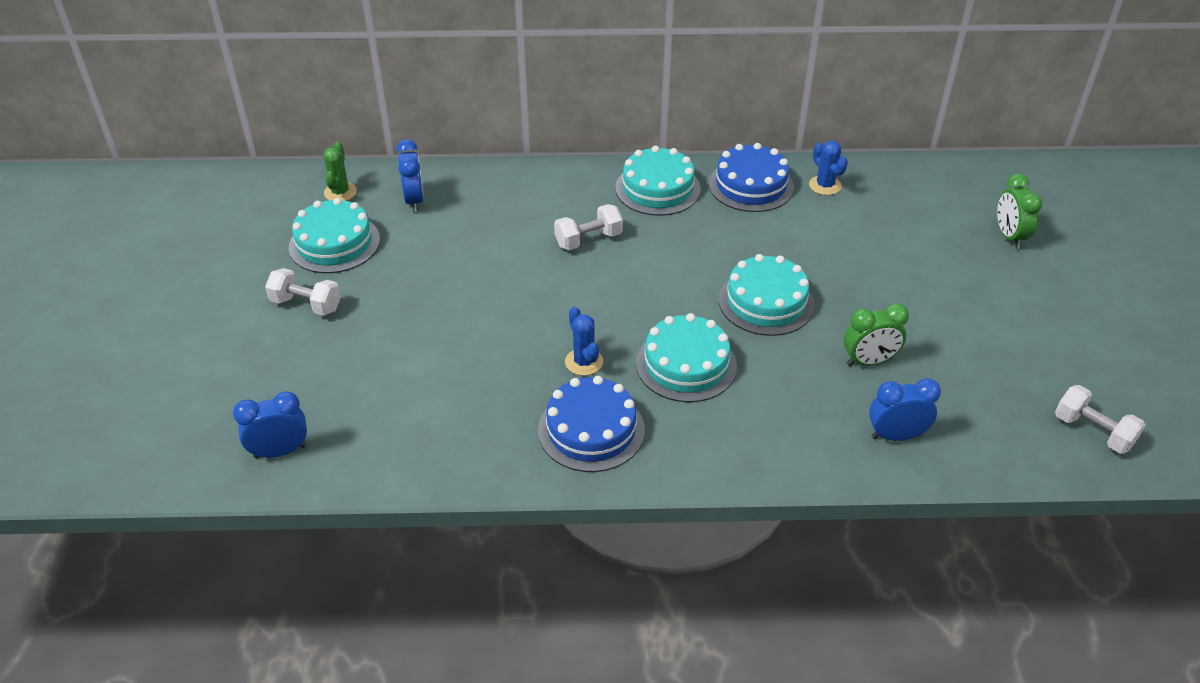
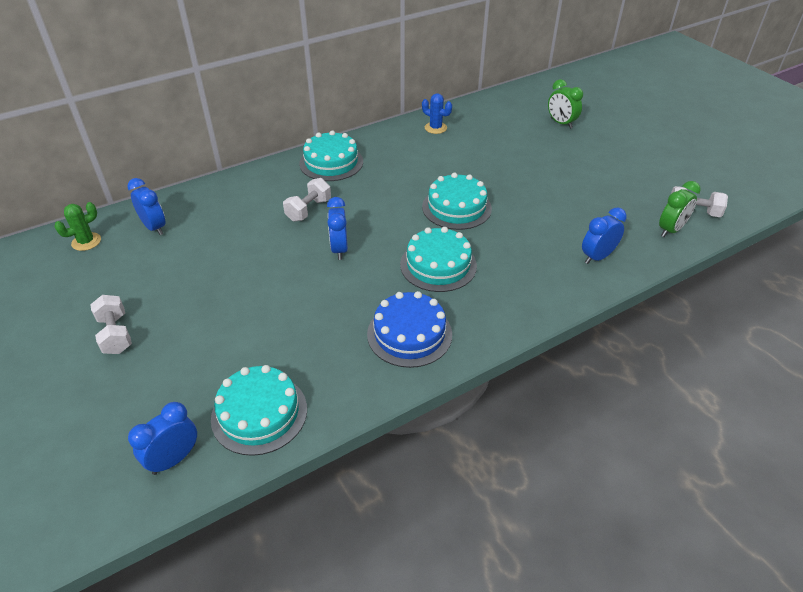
camera: 30 degrees left, 0 degrees up
white dumbbell [265,268,341,316] -> white dumbbell turned 75 degrees clockwise [90,295,132,354]
turquoise cake [289,198,380,273] -> turquoise cake moved to [211,365,307,456]
green cactus [323,142,357,201] -> green cactus turned 75 degrees clockwise [54,202,101,251]
blue cactus [565,307,603,376] -> none
blue cake [709,143,794,212] -> none
green clock [844,303,909,366] -> green clock moved to [659,181,701,237]
none -> blue clock [327,197,348,260]

